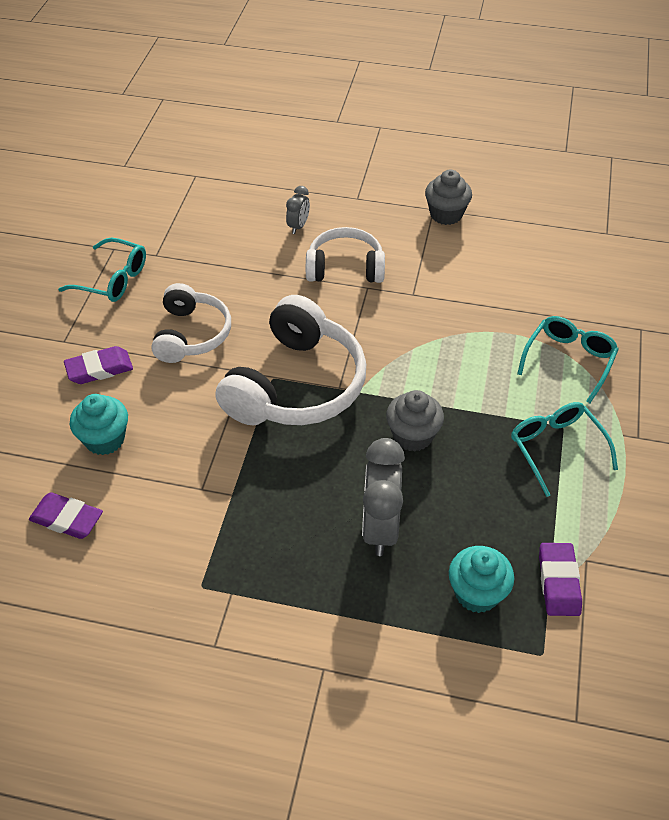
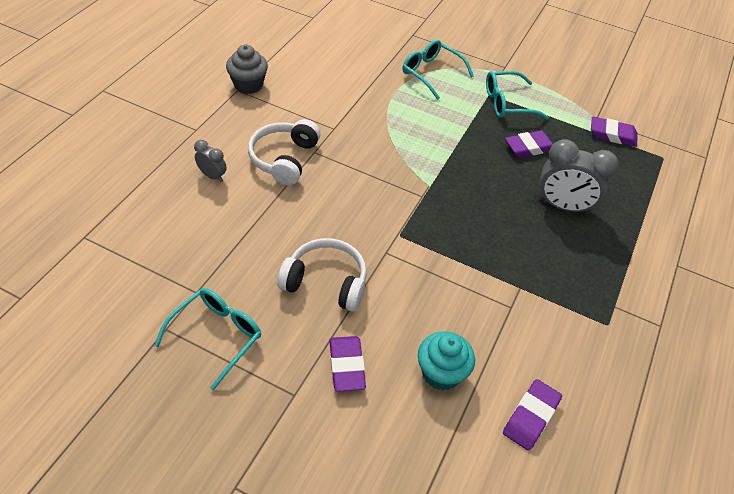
camera: 80 degrees left, 0 degrees up
white headphones [215,295,366,425] -> none
grey cupcake [386,390,444,452] -> none
turquoise cupcake [449,546,514,613] -> none
none -> purple eraser [505,131,553,157]

